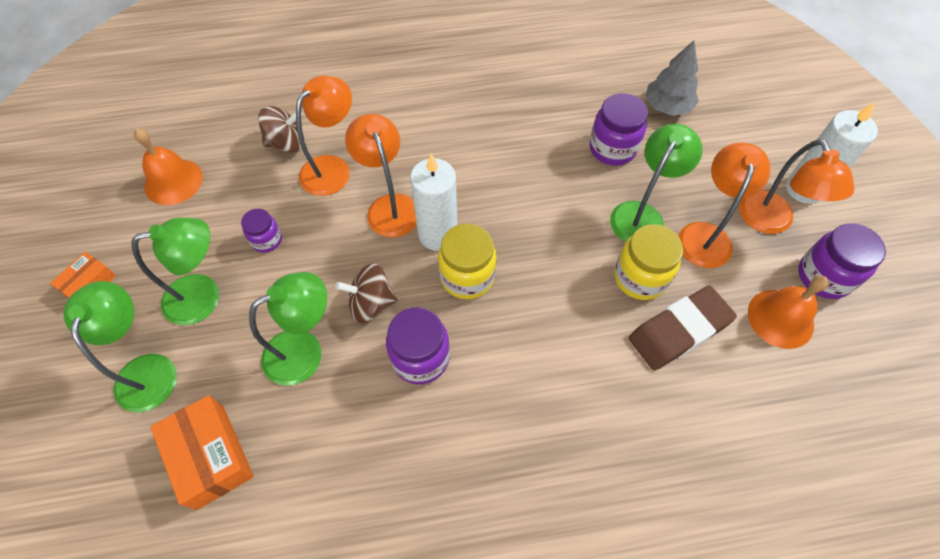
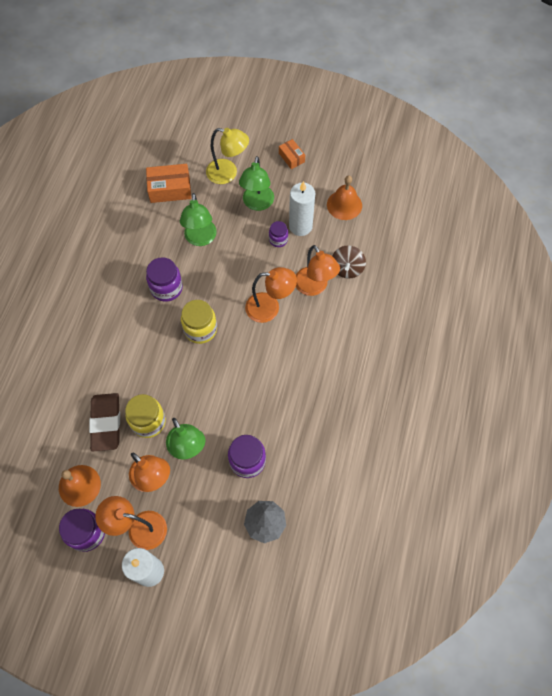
camera: 115 degrees right, 5 degrees up
green lamp [64,281,177,412] -> yellow lamp [206,128,249,184]
brown spinning top [335,263,397,323] -> none
white candle [410,154,458,251] -> white candle moved to [289,181,315,236]

